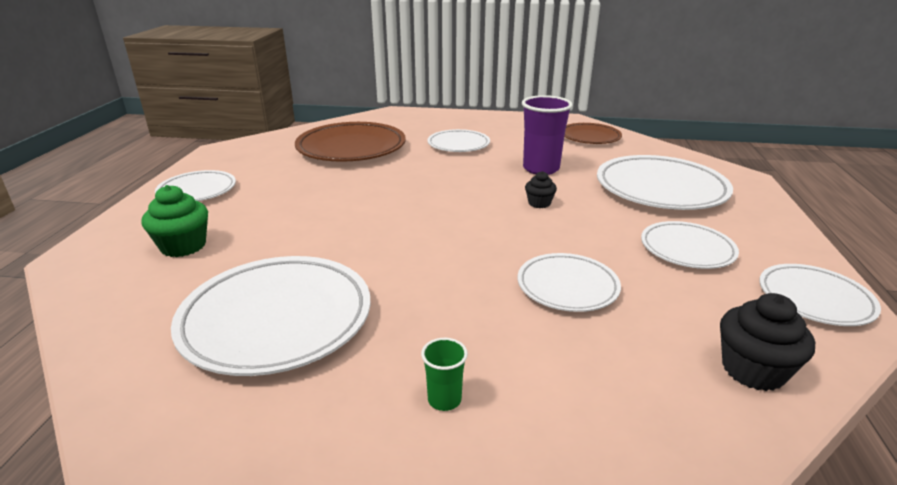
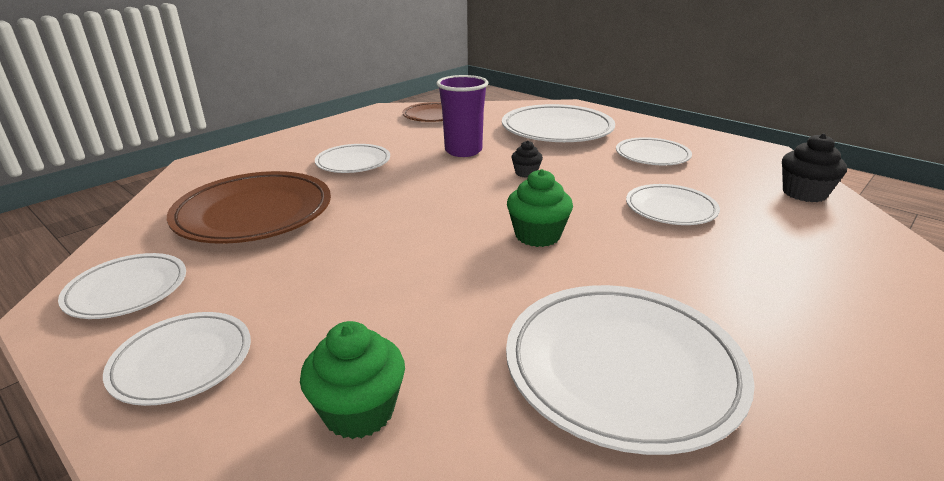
camera: 55 degrees left, 0 degrees up
green cup [421,338,468,411] -> none
white plate [759,264,881,326] -> white plate moved to [58,253,186,319]
none -> green cupcake [507,169,573,247]

